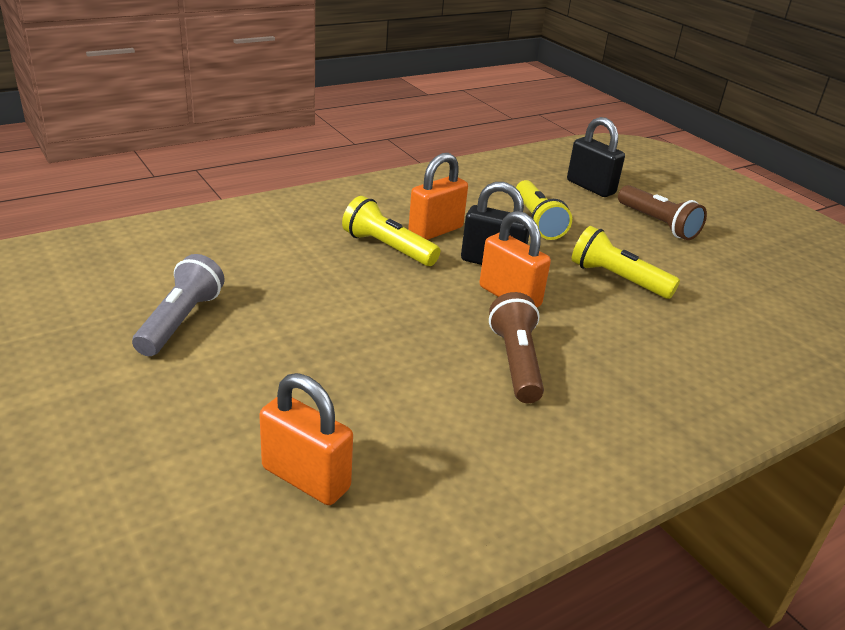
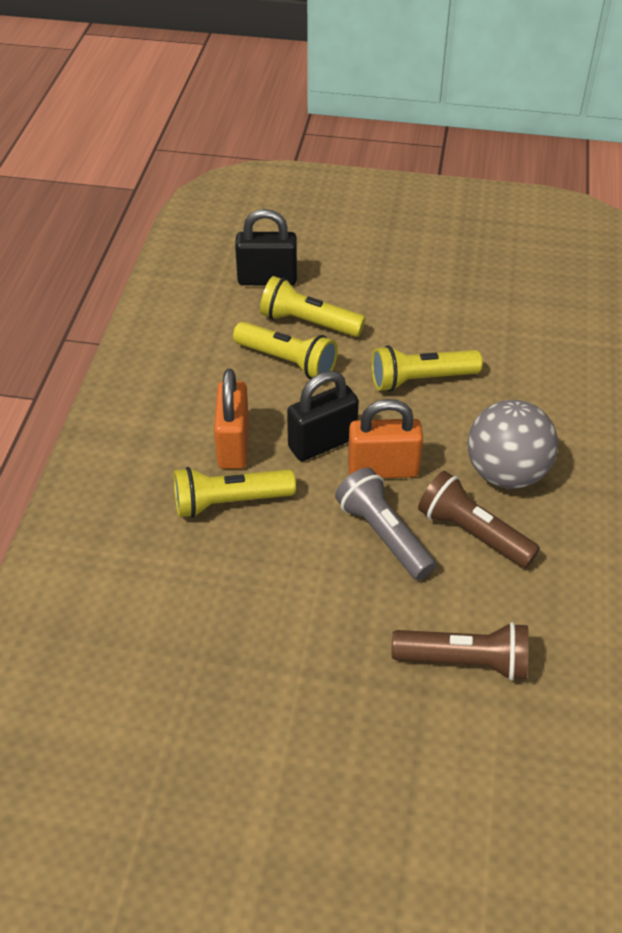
camera: 45 degrees left, 15 degrees up
grey flashlight [132,254,224,356] -> grey flashlight moved to [335,468,436,580]
orange padlock [259,373,353,505] -> none
brown flashlight [618,185,707,240] -> brown flashlight moved to [392,622,529,681]
none -> yellow flashlight [260,276,365,337]
none -> grey ball [467,400,558,489]

